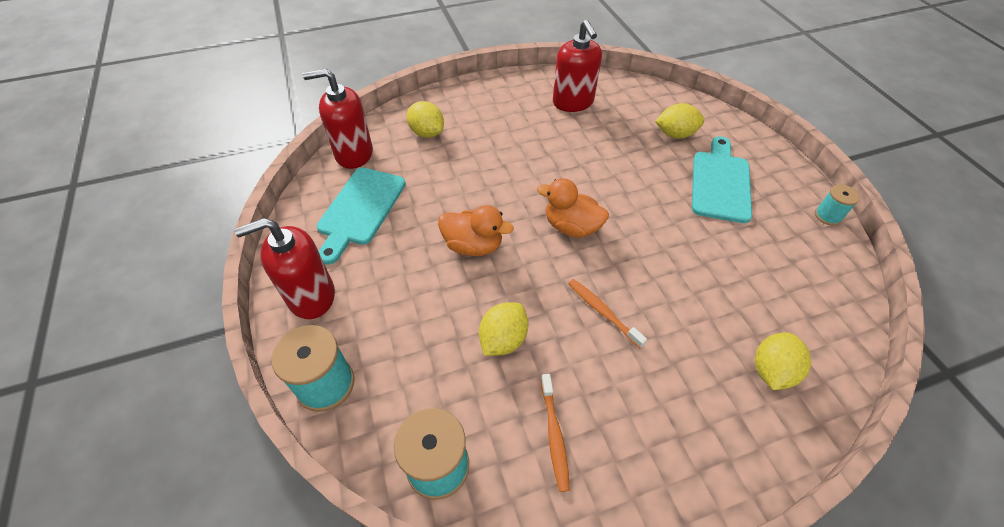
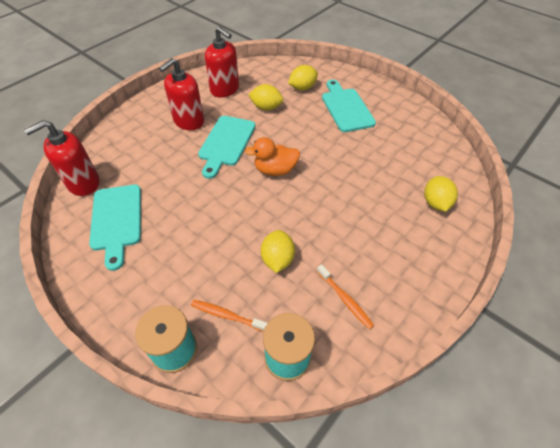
camera: 30 degrees left, 0 degrees up
red soap dispenser [234,218,335,319] -> red soap dispenser moved to [159,58,204,130]
yellow lemon [407,101,444,138] -> yellow lemon moved to [248,84,283,110]
orange duck [438,205,514,256] -> none
orange toothbrush [568,279,647,348] -> orange toothbrush moved to [191,300,267,332]
turquoise spool [815,184,860,226] -> none
none -> turquoise cutting board [198,116,255,179]

